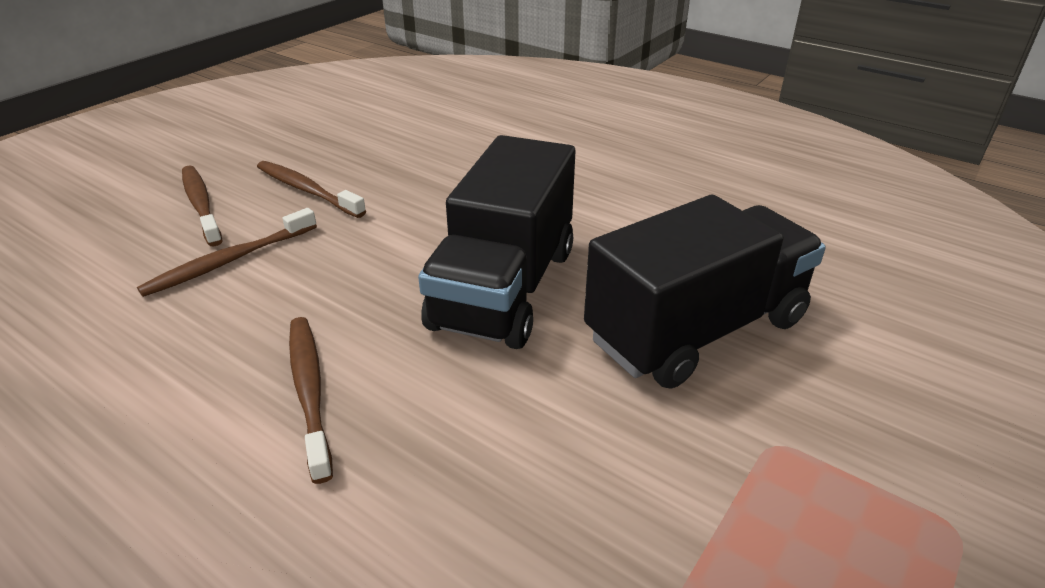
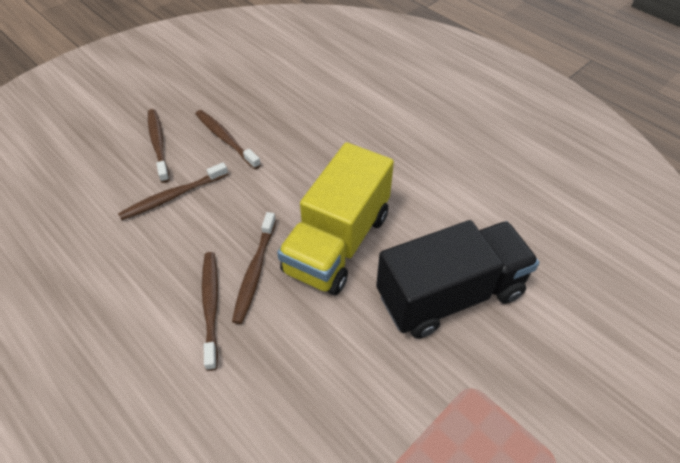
camera: 10 degrees right, 15 degrees up
black truck [418,135,575,349] -> yellow truck [277,142,394,295]
none -> brown toothbrush [232,212,276,324]

